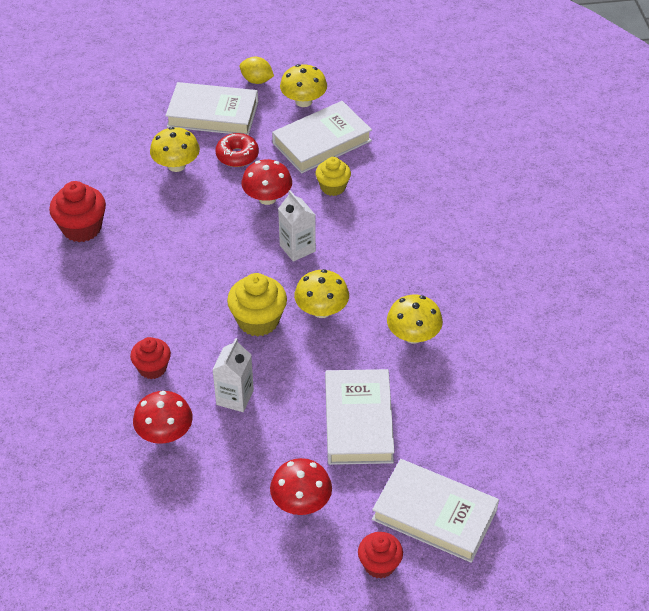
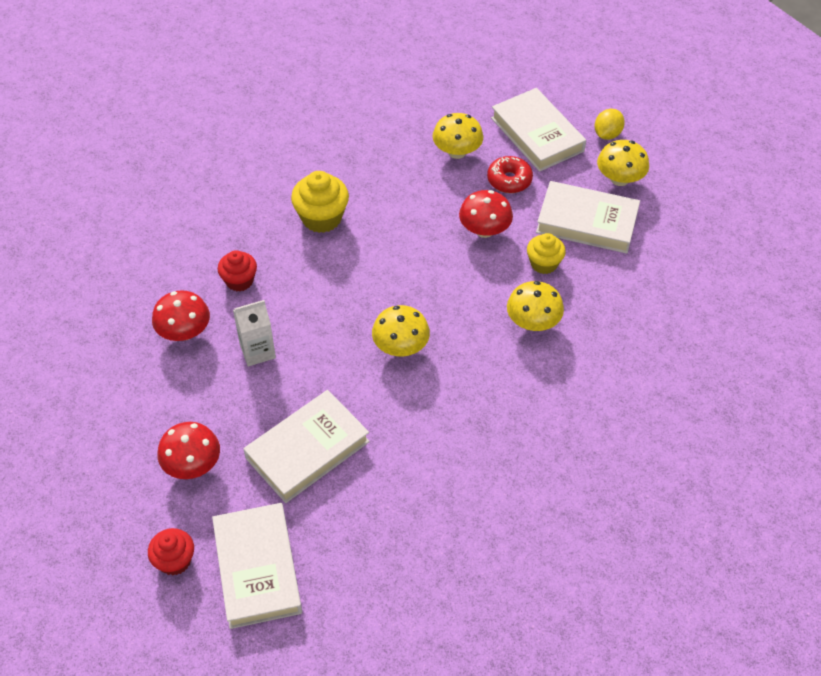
camera: 50 degrees right, 5 degrees up
red cupcake [49,181,106,242] -> none
yellow cupcake [227,273,287,337] -> yellow cupcake moved to [291,171,349,233]
yellow lemon [239,57,274,84] -> yellow lemon turned 45 degrees clockwise [594,109,625,140]
white carton [278,190,316,262] -> none
yellow mushroom [387,295,443,344] -> yellow mushroom moved to [507,281,564,331]

